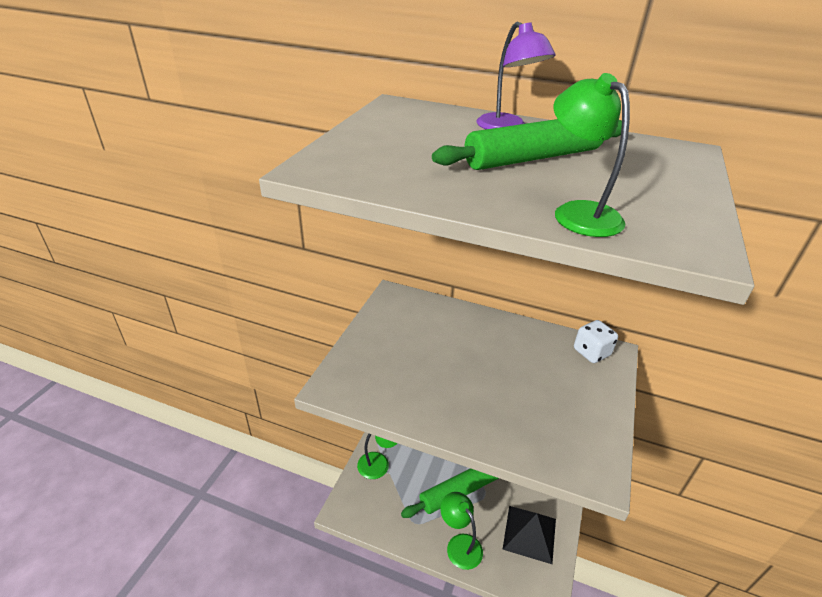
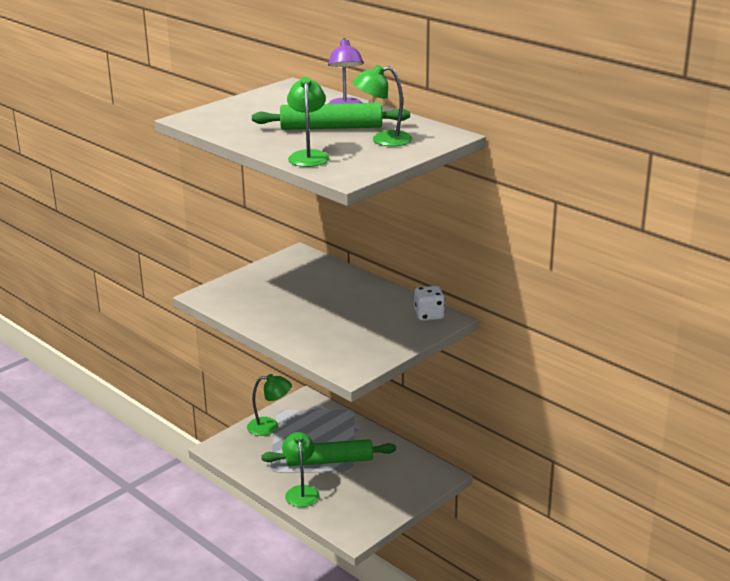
camera: 25 degrees right, 10 degrees down
black pyramid [502,506,556,564] -> none
none -> green lamp [353,65,412,146]

